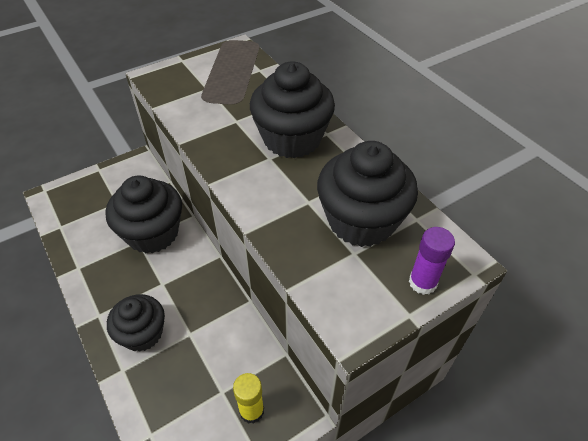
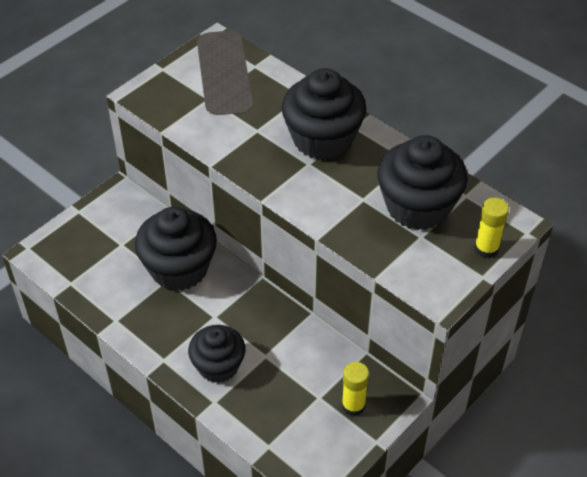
camera: 15 degrees left, 0 degrees up
purple glue stick [409,227,455,295] -> yellow glue stick [474,198,509,258]

